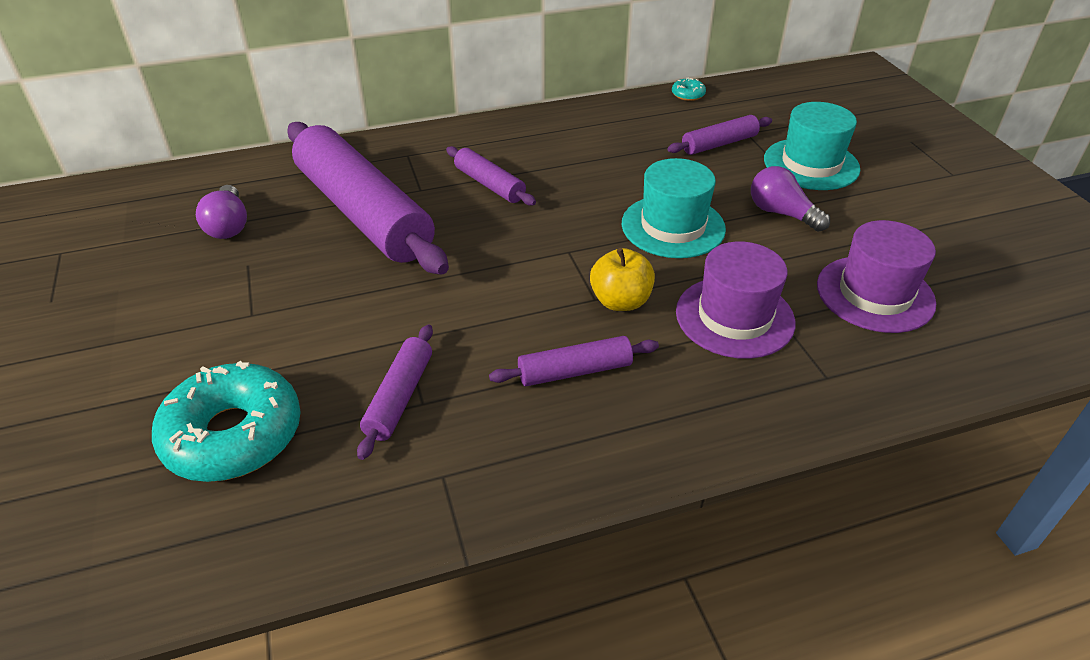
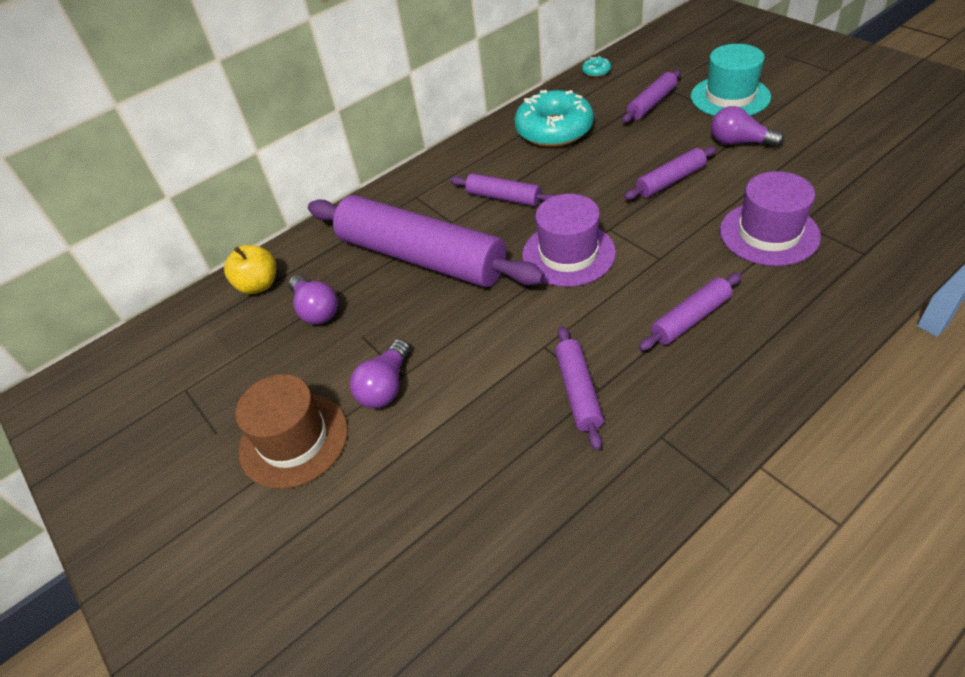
camera: 15 degrees left, 5 degrees up
turquoise donut [152,361,301,482] -> turquoise donut moved to [514,90,594,147]
yellow apple [590,248,655,311] -> yellow apple moved to [224,245,276,294]
turquoise hat [622,158,726,258] -> purple rolling pin [624,146,717,200]
purple hat [817,220,936,333] -> purple hat moved to [522,194,616,287]
none -> brown hat [235,374,348,489]
none -> purple light bulb [350,339,410,408]

